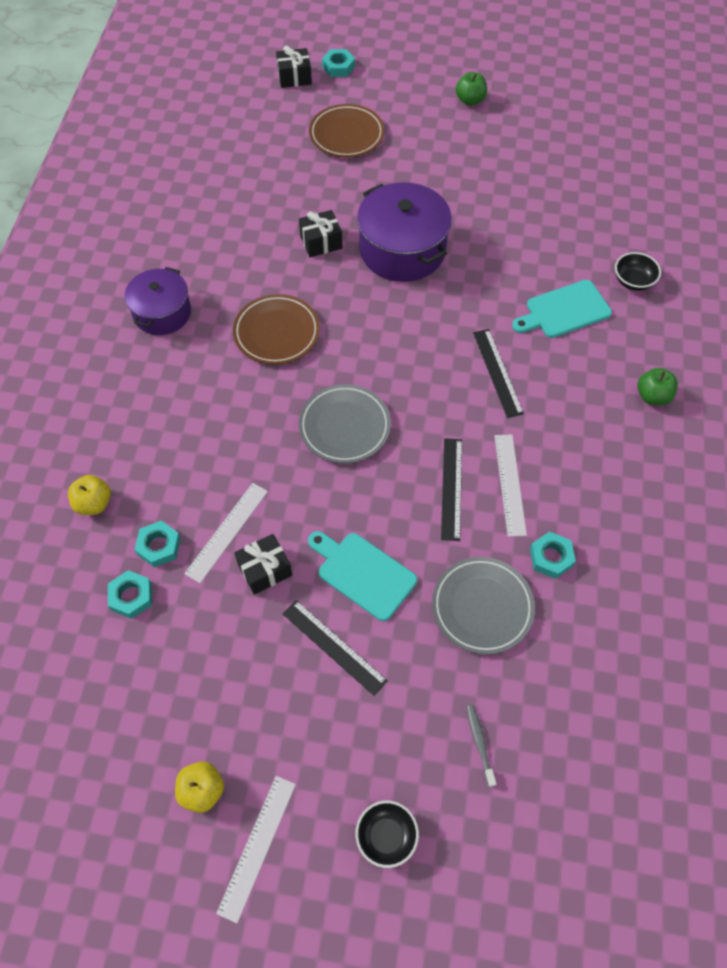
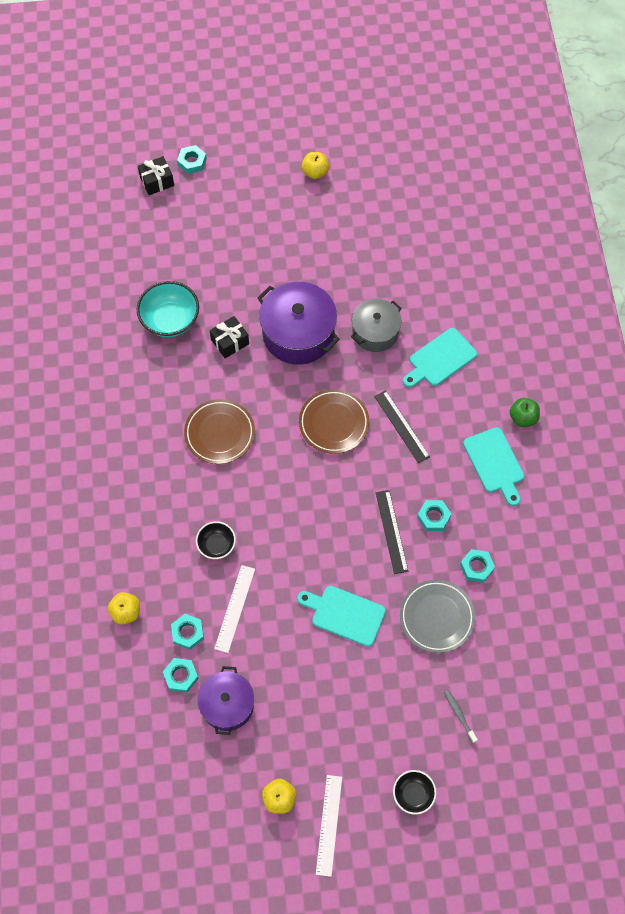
camera: 15 degrees left, 5 degrees up
purple pot [125,267,191,335] -> purple pot moved to [198,666,254,735]
black gift [234,534,292,595] -> none
black ruler [282,600,388,696] -> none
grey plate [299,384,391,463] -> none
brown plate [309,104,384,157] -> brown plate moved to [299,389,369,454]
green apple [456,72,487,106] -> yellow apple [302,152,329,179]
white ruler [495,435,527,537] -> turquoise nut [417,500,451,531]
black bowl [615,252,661,291] -> black bowl moved to [196,521,236,559]
none -> turquoise bowl [137,281,199,337]
none -> grey pot [351,299,402,352]
none -> turquoise cutting board [463,427,524,506]

